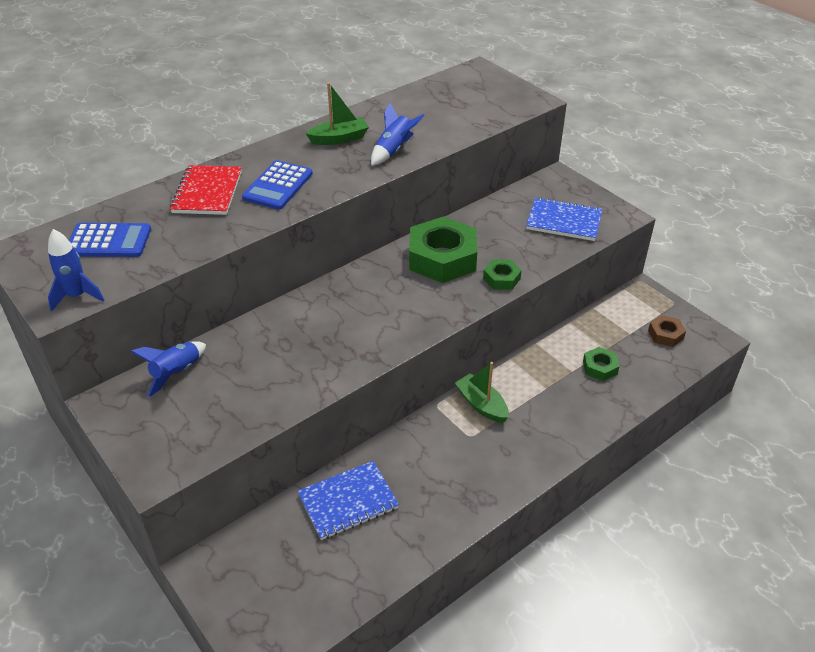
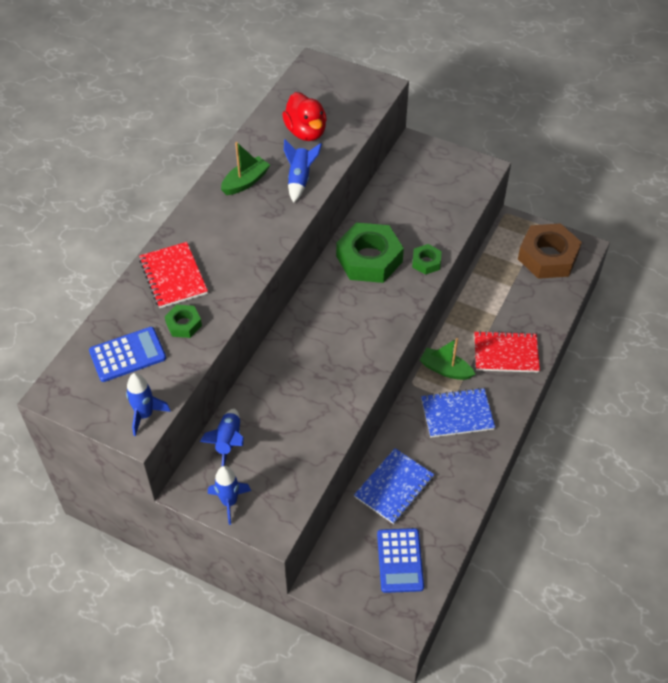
camera: 25 degrees left, 10 degrees up
blue calculator [242,160,313,209] -> blue calculator moved to [377,528,424,593]
blue notebook [526,197,602,241] -> blue notebook moved to [421,388,495,438]
green nut [583,347,620,381] -> green nut moved to [165,305,202,338]
brown nut [648,315,686,347] -> brown nut [518,223,582,279], size x2.09
none -> blue rocket [208,466,251,525]
none -> red duck [282,92,327,141]
none -> red notebook [474,331,540,373]

